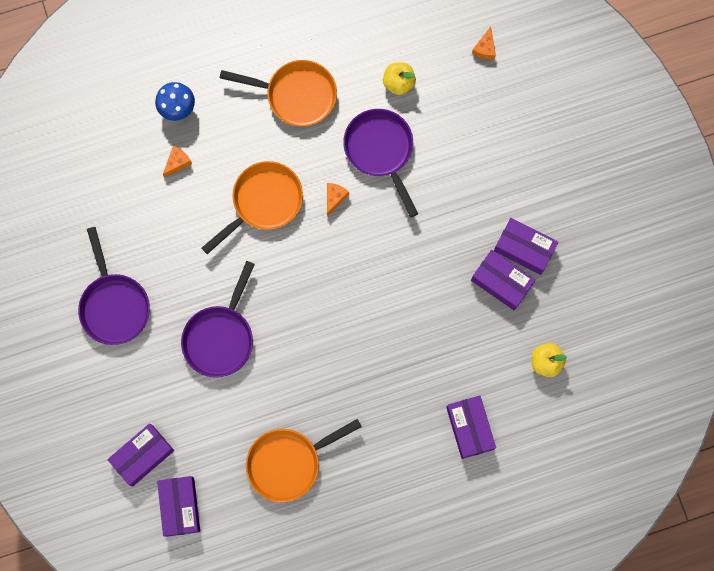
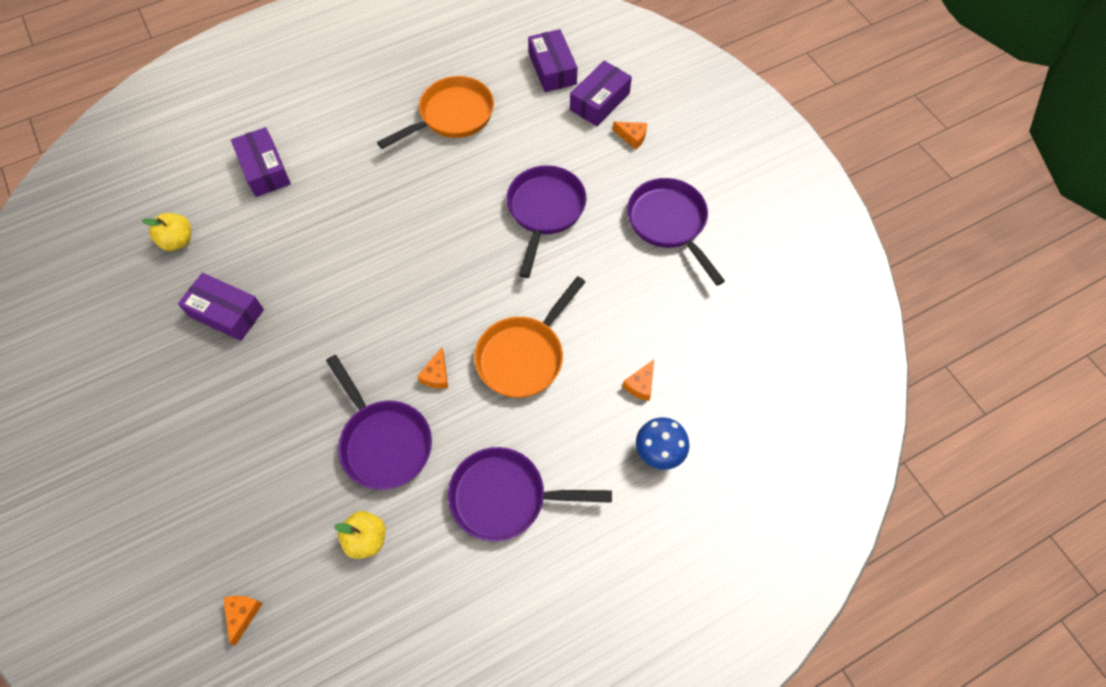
camera: 170 degrees right, 15 degrees down
orange pan [220,60,337,126] -> purple pan [448,447,612,541]
purple box [494,218,558,275] -> none
none -> orange cheese [613,122,647,149]

